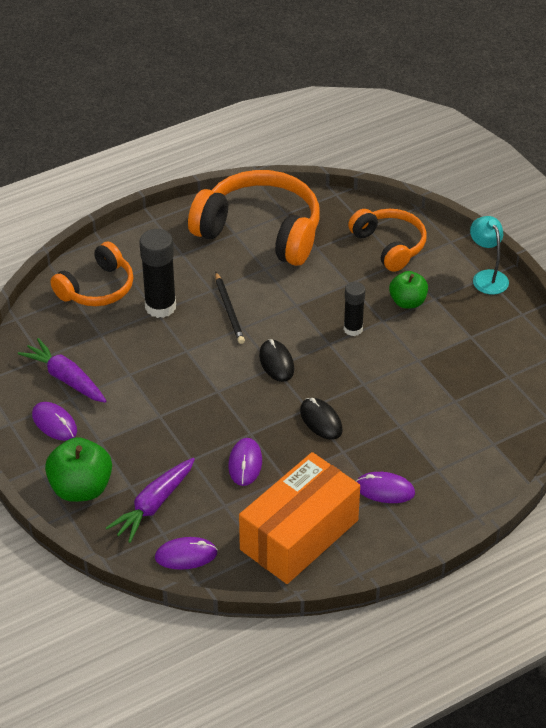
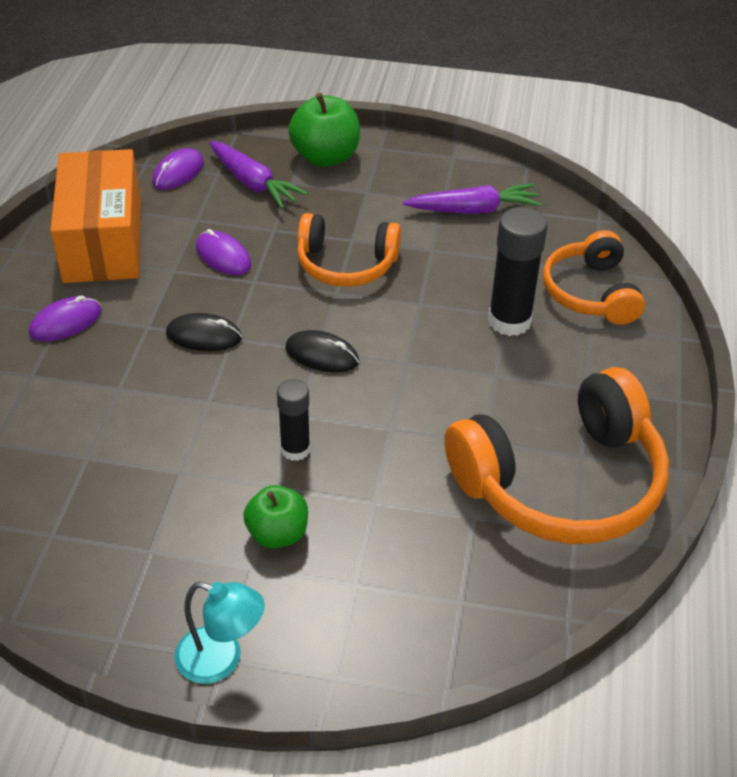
camera: 130 degrees right, 0 degrees up
purple mouse [32,402,77,441] -> none
purple carrot [106,458,195,543] -> purple carrot turned 150 degrees clockwise [209,141,308,209]
black pencil [215,272,245,344] -> none
orange headphones [348,209,427,272] -> orange headphones moved to [297,213,401,287]

